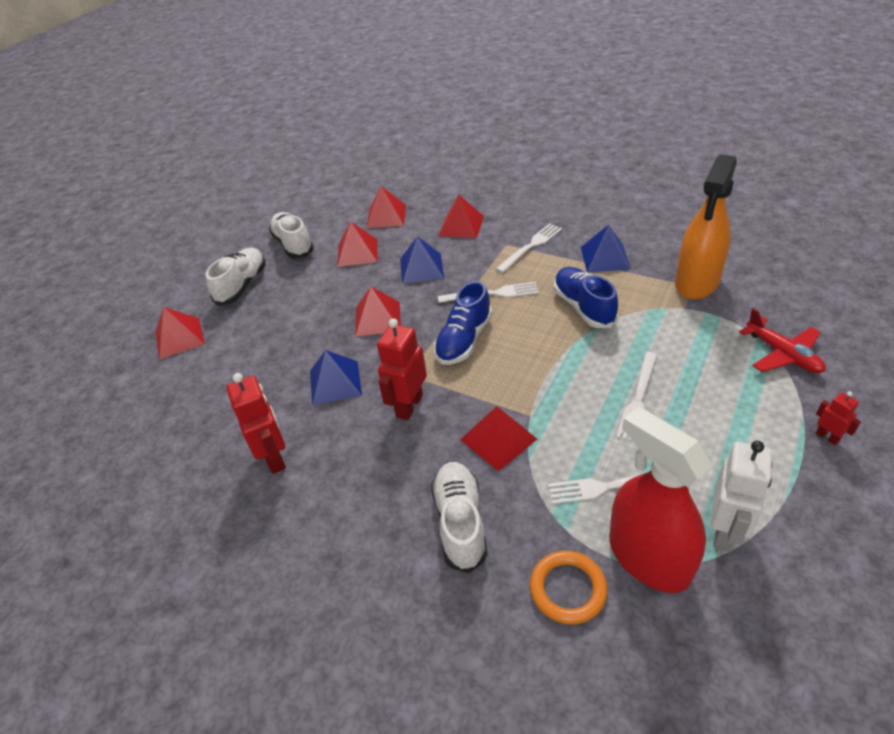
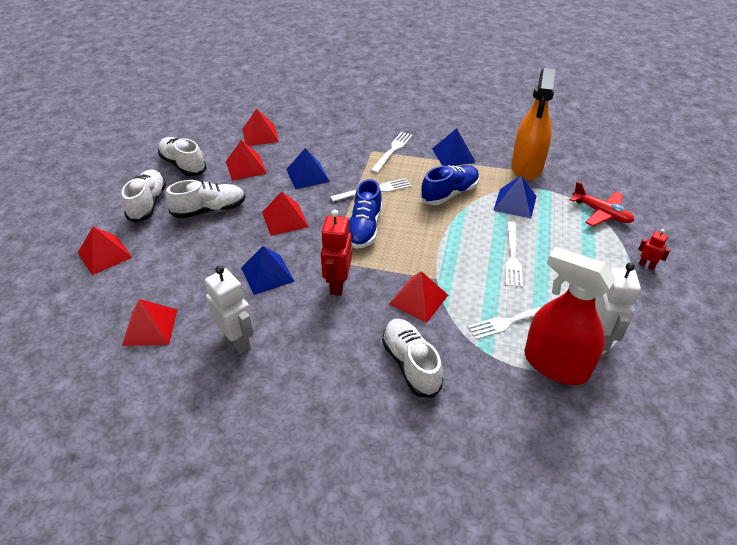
camera: 20 degrees left, 0 degrees up
red robot [226,373,286,474] -> white robot [205,266,254,354]
red pyramid [438,195,484,238] -> red pyramid moved to [122,299,177,346]
orange ring [530,551,608,625] -> none
blue shoe [554,267,618,328] -> blue shoe turned 90 degrees clockwise [420,165,479,205]
none -> white shoe [166,180,246,219]
none -> blue pyramid [493,176,537,219]

